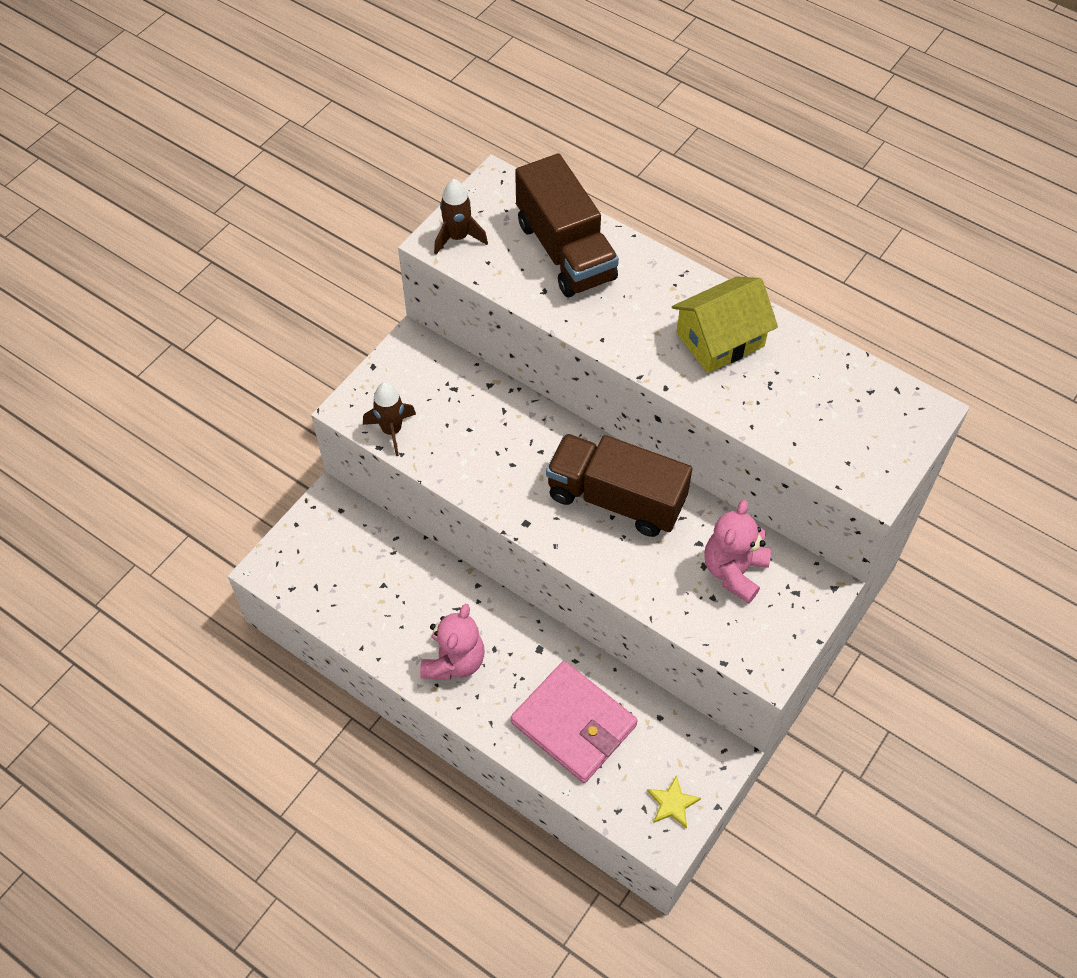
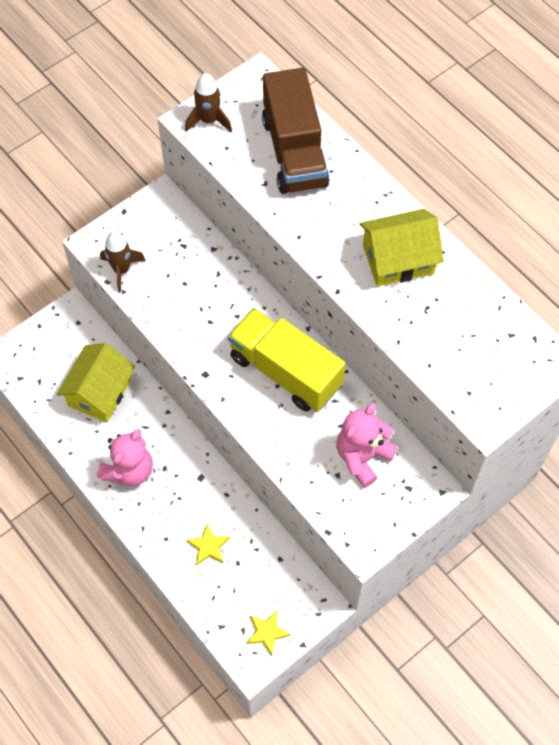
camera: 15 degrees right, 5 degrees up
pink wallet [511,661,638,783] -> yellow star [186,524,230,566]
brown truck [546,434,692,537] -> yellow truck [228,308,345,412]
none -> yellow house [57,343,135,422]

